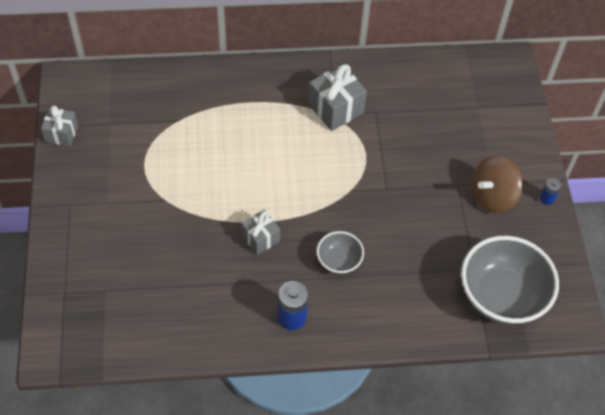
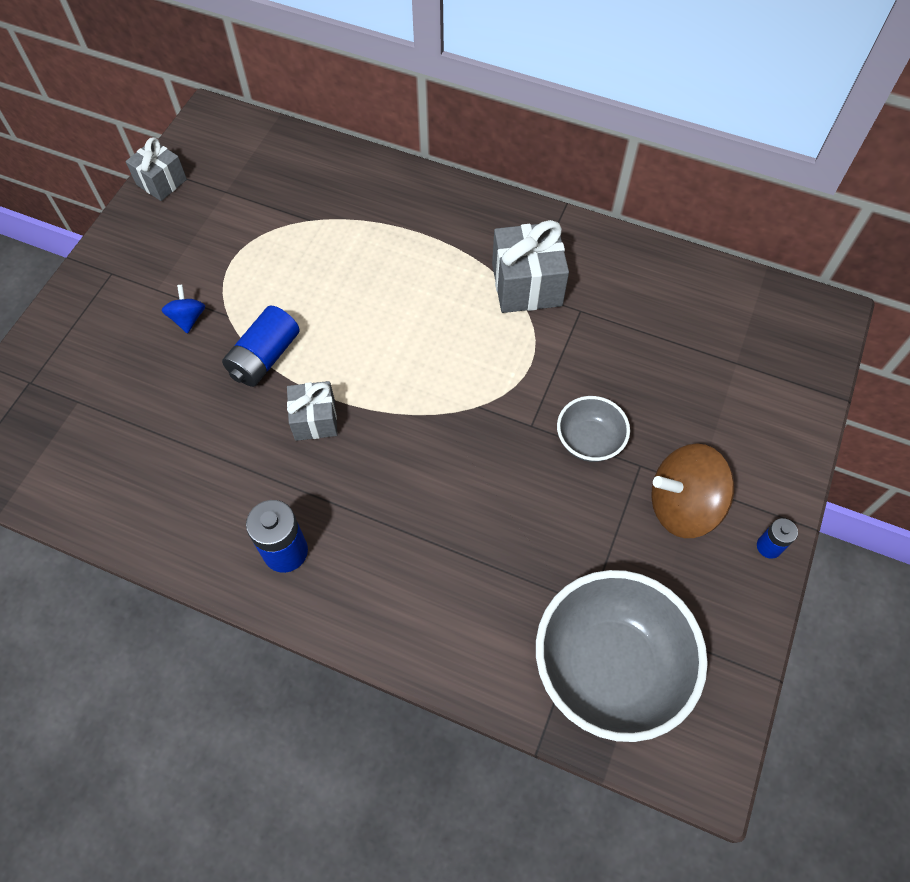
camera: 30 degrees right, 5 degrees up
grey bowl [317,231,364,274] -> grey bowl moved to [557,396,630,462]
none -> blue spinning top [161,285,205,334]
none -> blue battery [222,306,300,387]

